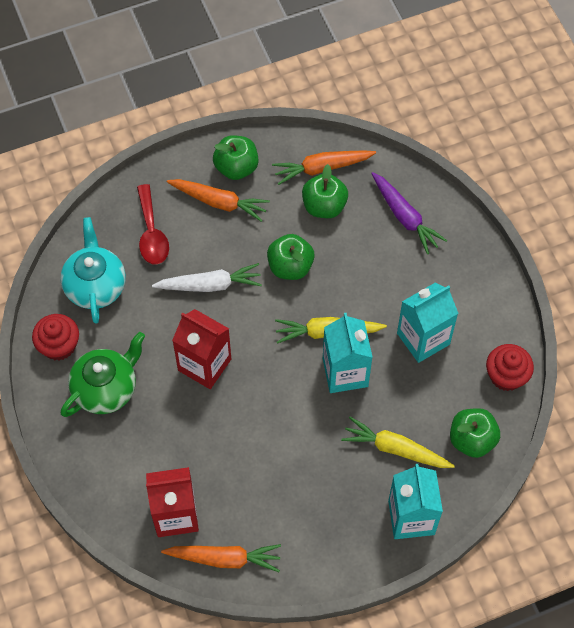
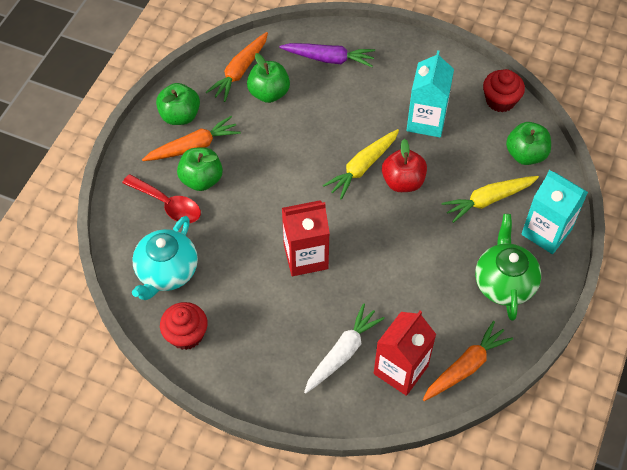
camera: 45 degrees left, 5 degrees down
turquoise teapot [60,217,126,324] -> turquoise teapot turned 105 degrees counterclockwise [132,216,198,300]
green teapot [61,332,145,417] -> green teapot moved to [475,214,541,321]
white carrot [152,263,262,292] -> white carrot moved to [304,303,385,394]
green apple [267,234,315,280] -> green apple moved to [177,147,223,191]
turquoise carton [323,313,373,393] -> red apple [382,139,427,192]

